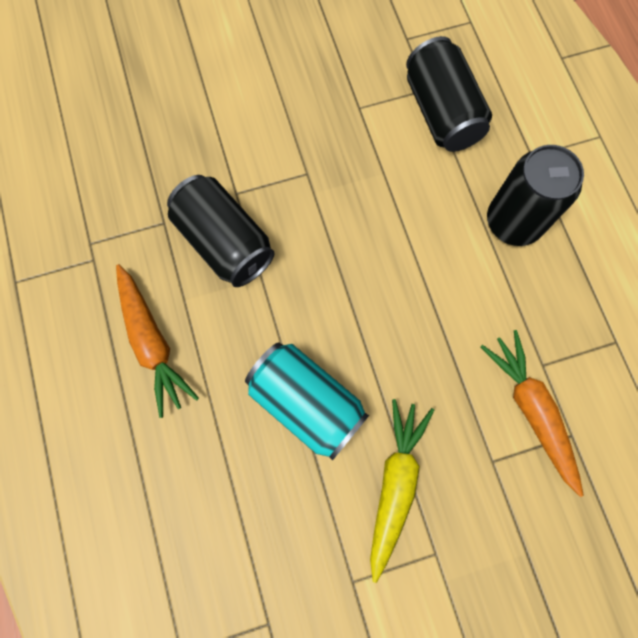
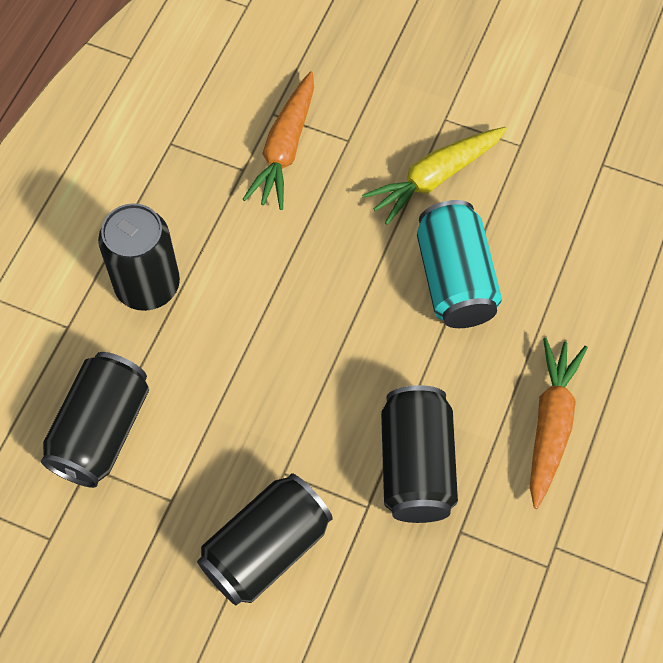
camera: 140 degrees left, 10 degrees down
none -> black can [197,473,333,605]

